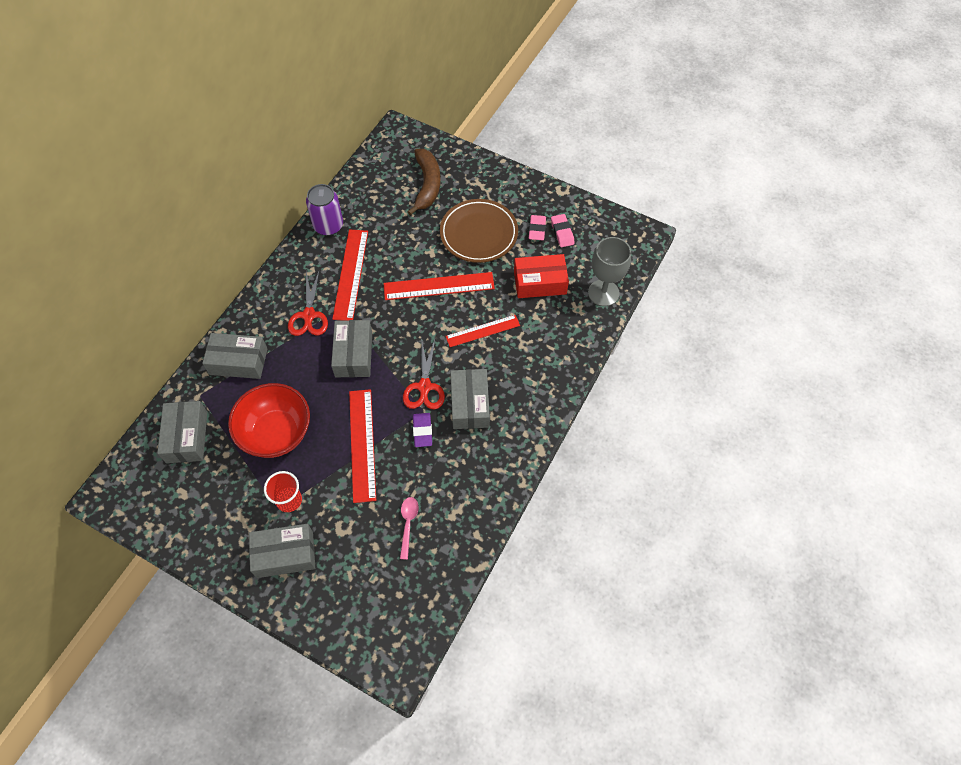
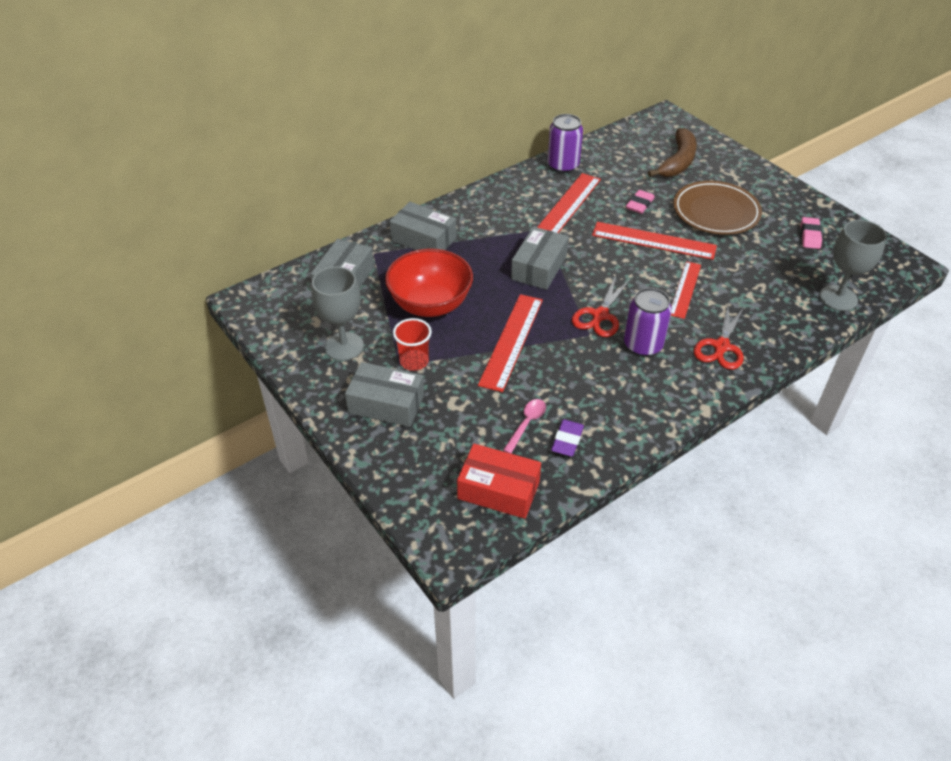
camera: 25 degrees right, 15 degrees down
red scissors [288,272,328,336] -> red scissors moved to [694,302,745,370]
purple eraser [413,413,432,447] -> purple eraser moved to [551,419,584,456]
red ruler [445,315,520,347] -> red ruler turned 75 degrees counterclockwise [671,261,701,319]
grey box [450,369,490,429] -> purple can [624,288,672,357]
red box [514,254,569,298] -> red box moved to [457,444,541,519]
pink eraser [529,215,546,240] -> pink eraser moved to [626,190,655,214]
none -> grey goblet [312,267,364,361]

